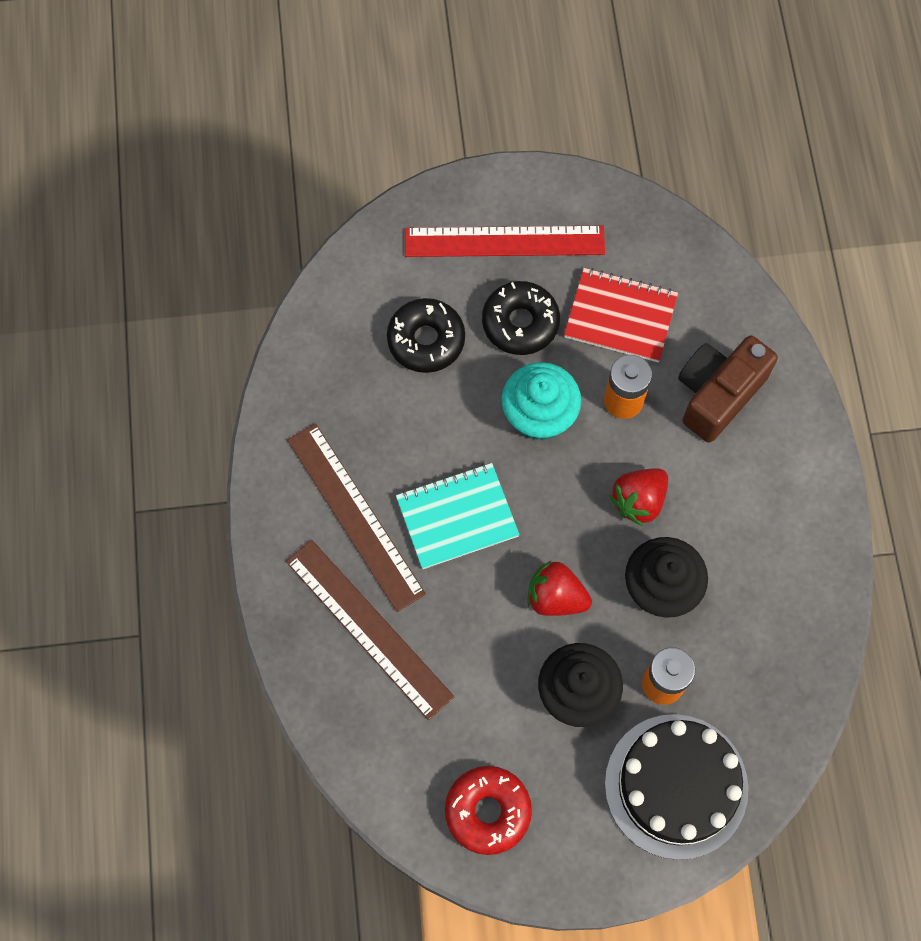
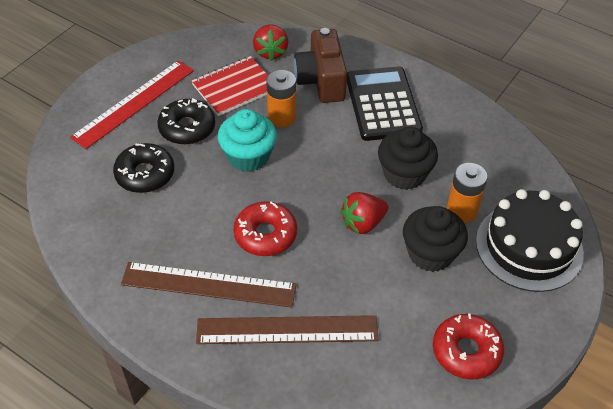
camera: 50 degrees left, 20 degrees down
turquoise notebook [396,463,520,569] -> red donut [233,202,297,256]
red strawberry [609,468,668,526] -> red strawberry moved to [253,24,289,61]
none -> black calculator [347,66,423,141]

